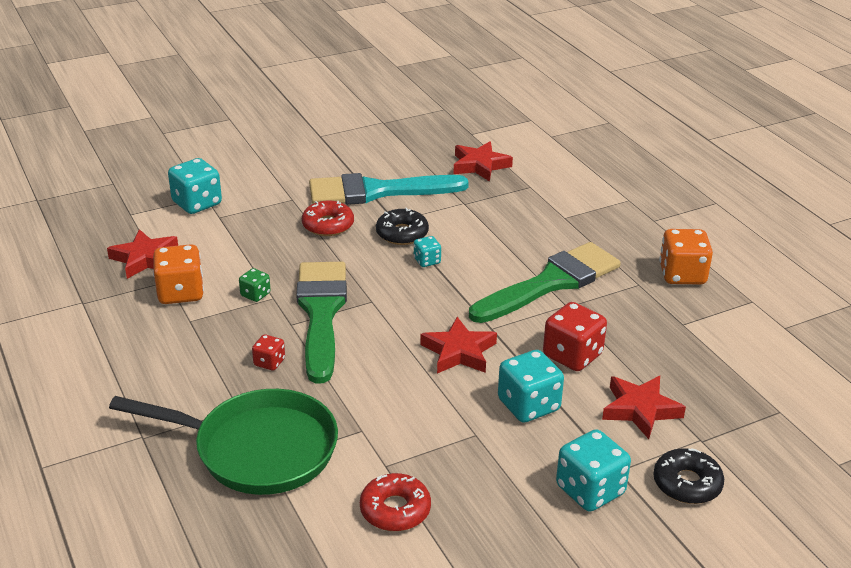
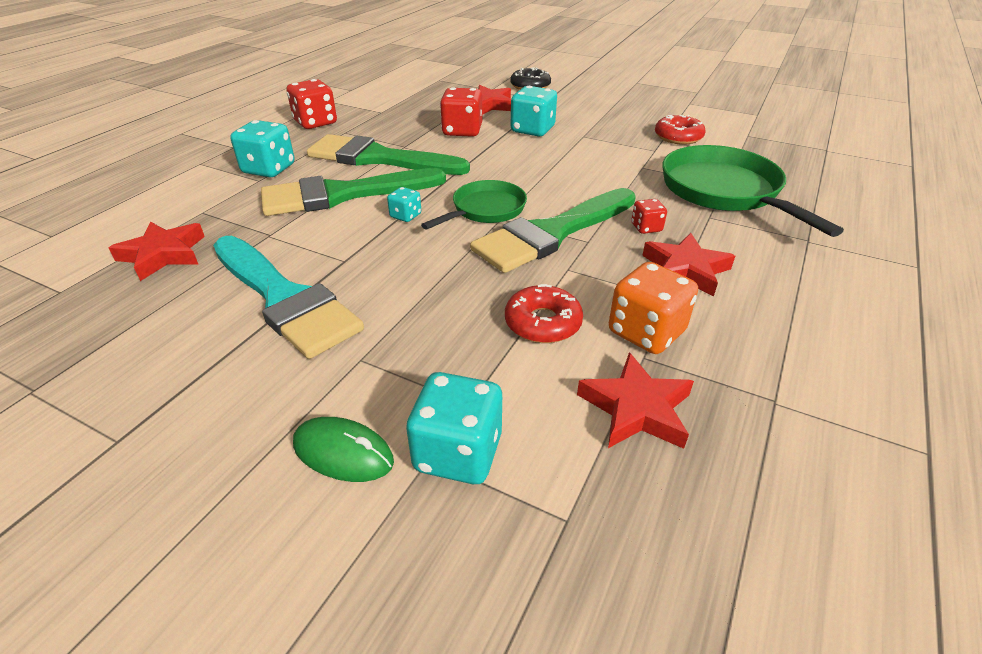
camera: 125 degrees left, 5 degrees up
green dice [239,268,271,302] -> none
red donut [302,201,354,236] -> red donut moved to [505,284,583,343]
black donut [376,208,429,245] -> none
red star [420,317,497,373] -> red star moved to [642,233,735,297]
turquoise dice [556,429,631,512] -> turquoise dice moved to [230,120,295,177]
orange dice [659,229,713,284] -> red dice [287,79,337,129]
none -> green brush [261,168,446,216]
none -> green mouse [293,417,394,482]
none -> green pan [421,180,527,229]

